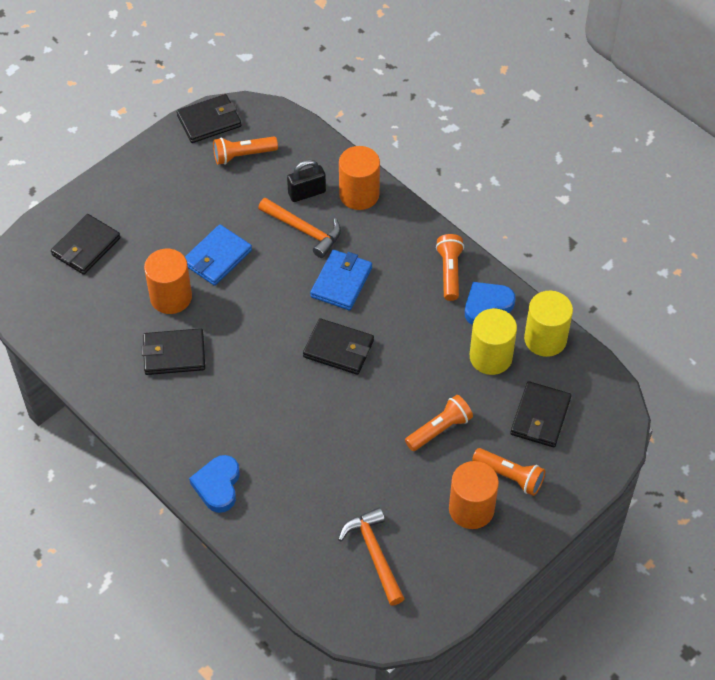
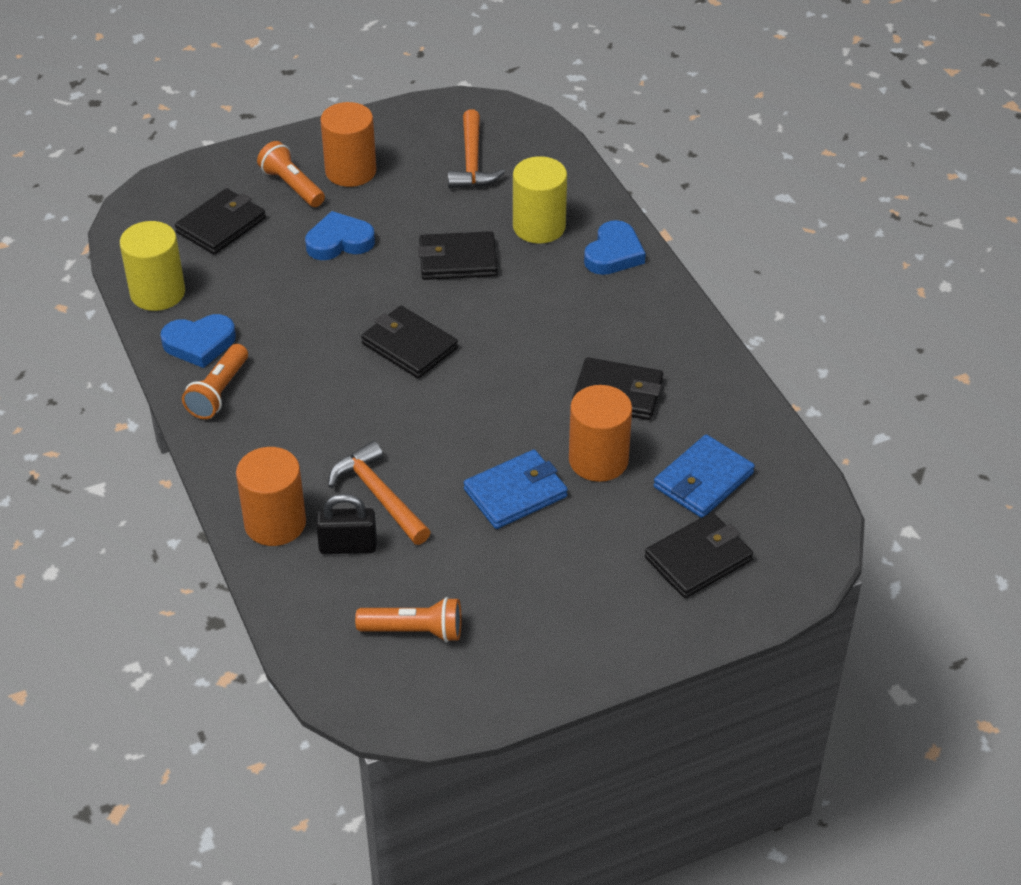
camera: 160 degrees left, 10 degrees down
black wallet [177,94,241,143] -> black wallet moved to [418,231,498,280]
blue wallet [310,250,372,310] -> blue wallet moved to [654,434,755,518]
orange flashlight [405,395,473,451] -> blue heart [305,211,375,260]
yellow cylinder [470,309,517,375] -> yellow cylinder moved to [513,156,567,244]

